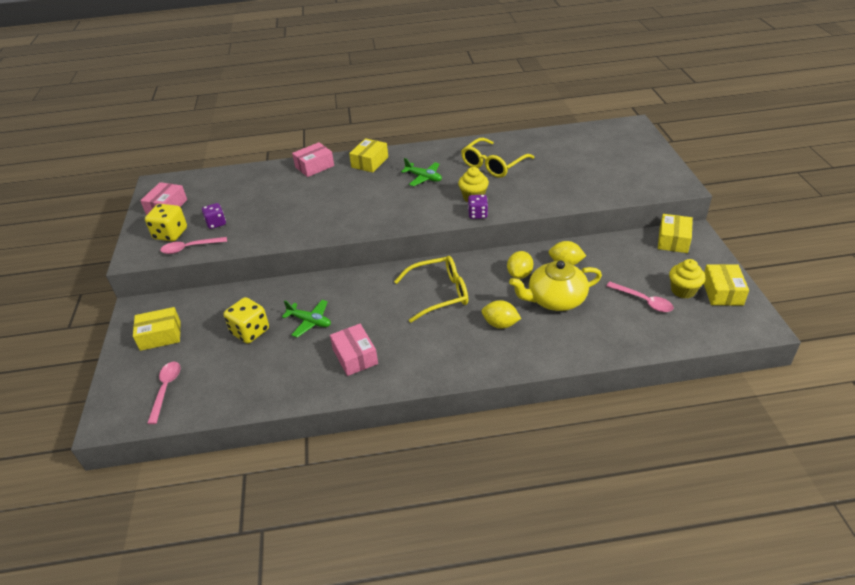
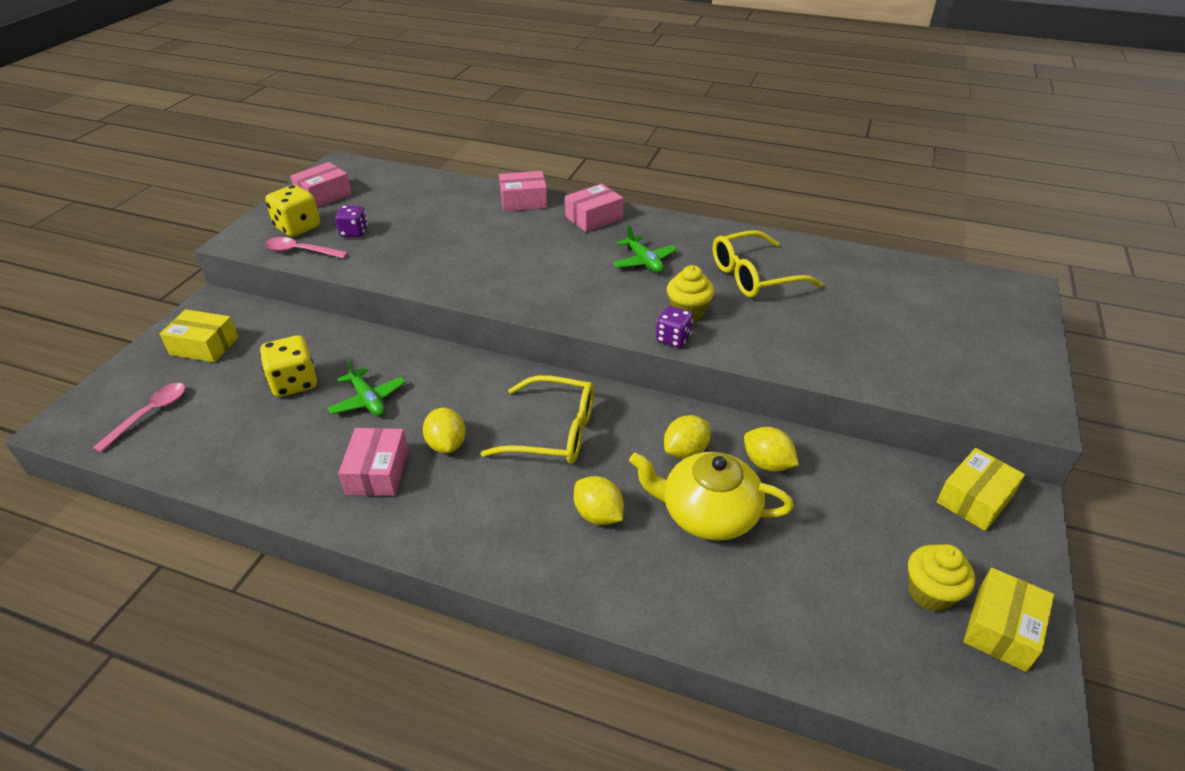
camera: 25 degrees right, 0 degrees up
yellow box [349,138,388,172] -> pink box [565,183,623,232]
pink spoon [606,282,674,312] -> none
none -> yellow lemon [423,408,466,453]

